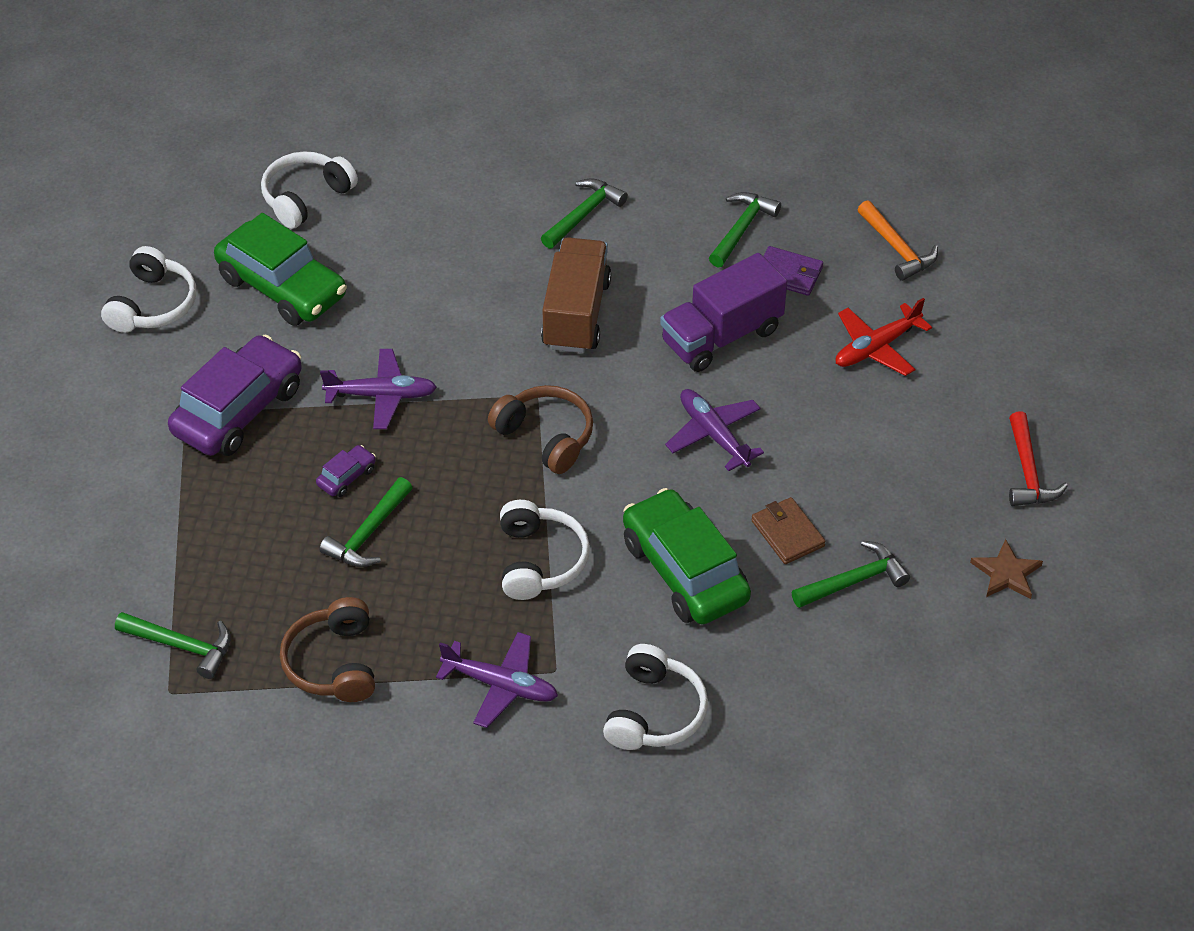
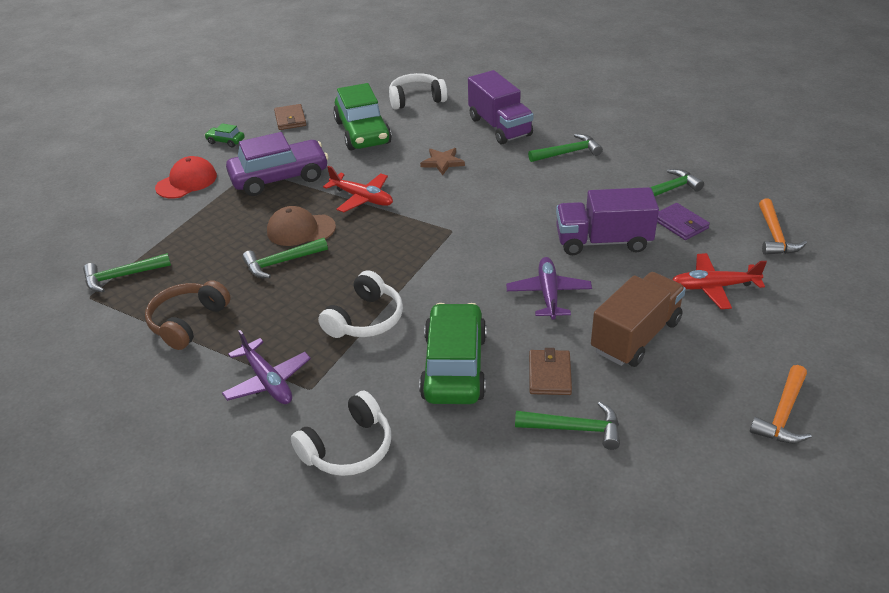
camera: 35 degrees right, 10 degrees down
white headphones [101,246,196,333] -> brown wallet [274,104,306,130]
green hammer [115,612,231,679] -> green hammer turned 105 degrees clockwise [83,253,171,292]
purple car [316,445,376,497] -> brown cap [267,206,336,246]
purple plane [320,349,437,429] -> red plane [323,166,393,212]
brown headphones [488,385,593,474] -> none
brown truck [541,237,611,353] -> brown truck moved to [591,272,686,367]
brown star [970,539,1043,599] -> brown star moved to [420,148,465,175]
red hammer [1009,411,1068,506] -> orange hammer [750,365,811,444]
none -> red cap [155,156,217,198]
none -> green car [204,123,245,147]
none -> purple truck [468,70,534,144]

